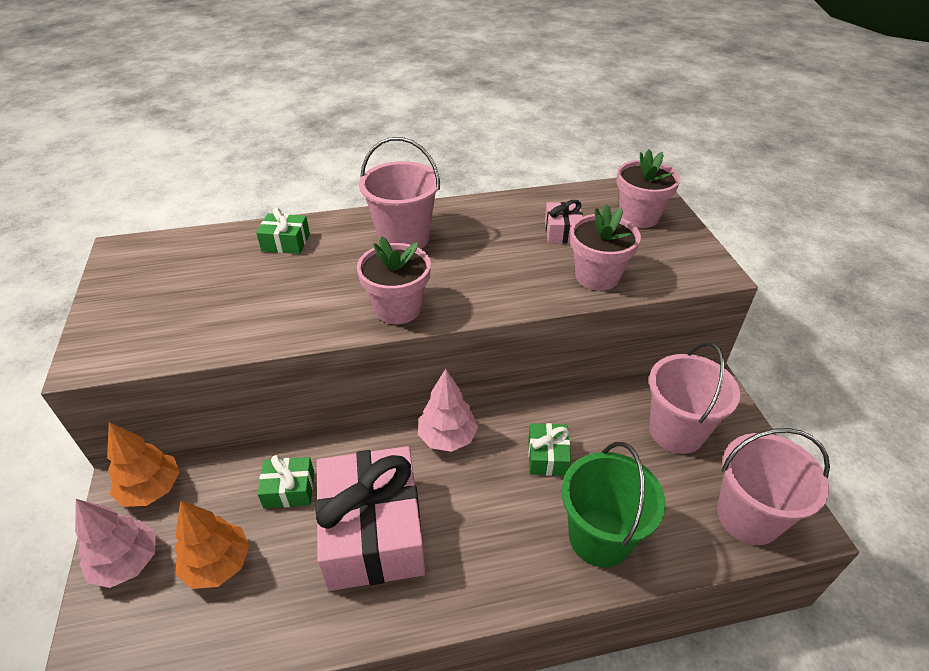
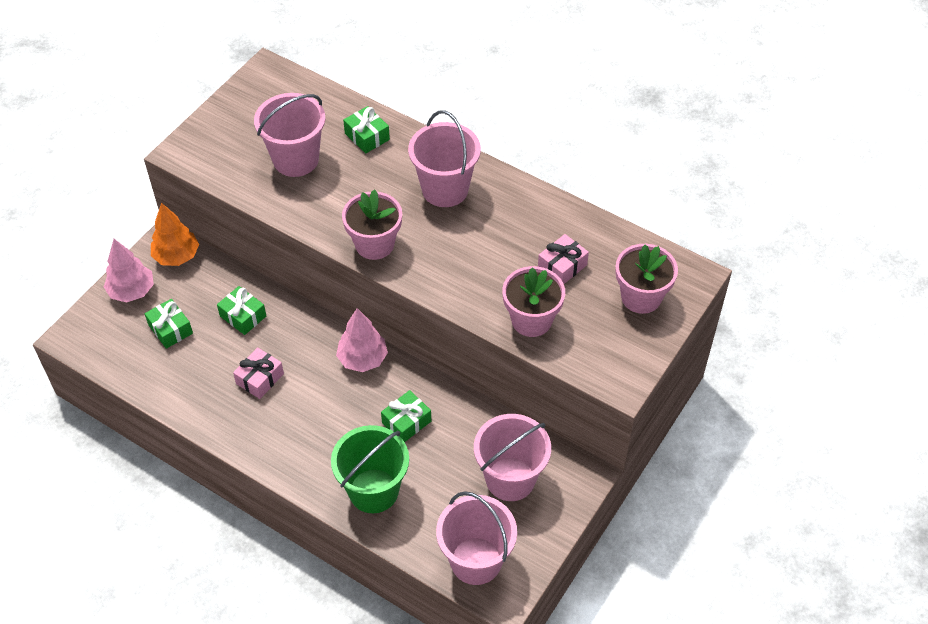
camera: 45 degrees right, 10 degrees up
orange tree [175,501,250,589] -> green gift [145,299,193,349]
pink gift [315,446,426,591] -> pink gift [233,347,284,399], size x0.45
none -> pink bucket [254,93,325,177]

